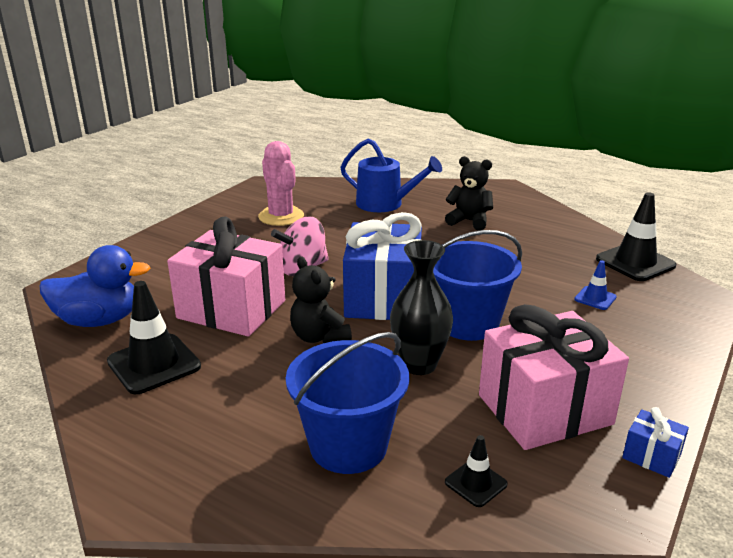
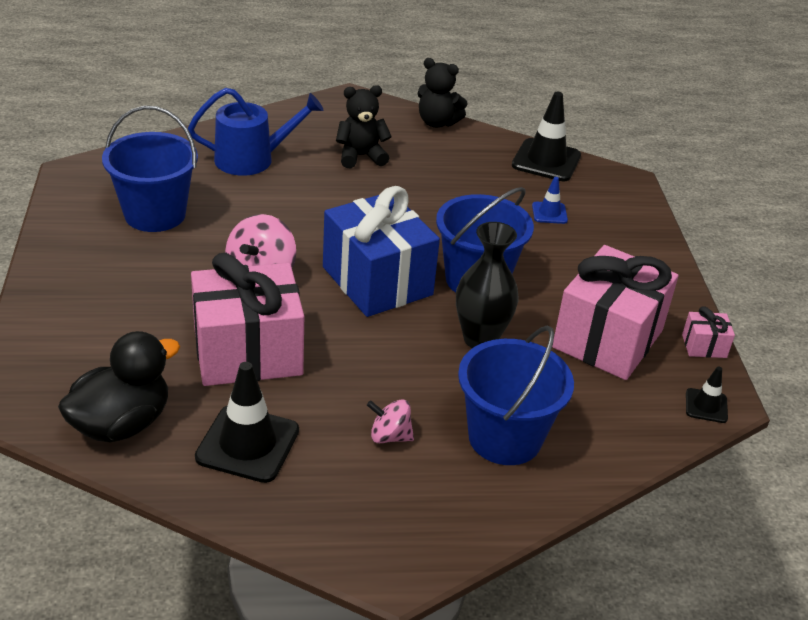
camera: 40 degrees left, 10 degrees up
blue duck [39,245,150,327] -> black duck [58,331,180,443]
pink cactus [258,141,304,226] -> blue bucket [102,106,198,232]
black teddy bear [290,256,352,343] -> black teddy bear moved to [417,58,468,128]
black traffic cone [445,435,508,507] -> black traffic cone moved to [686,367,728,423]
blue gift [622,407,689,478] -> pink gift [682,307,735,358]
none -> pink spinning top [367,399,414,443]

